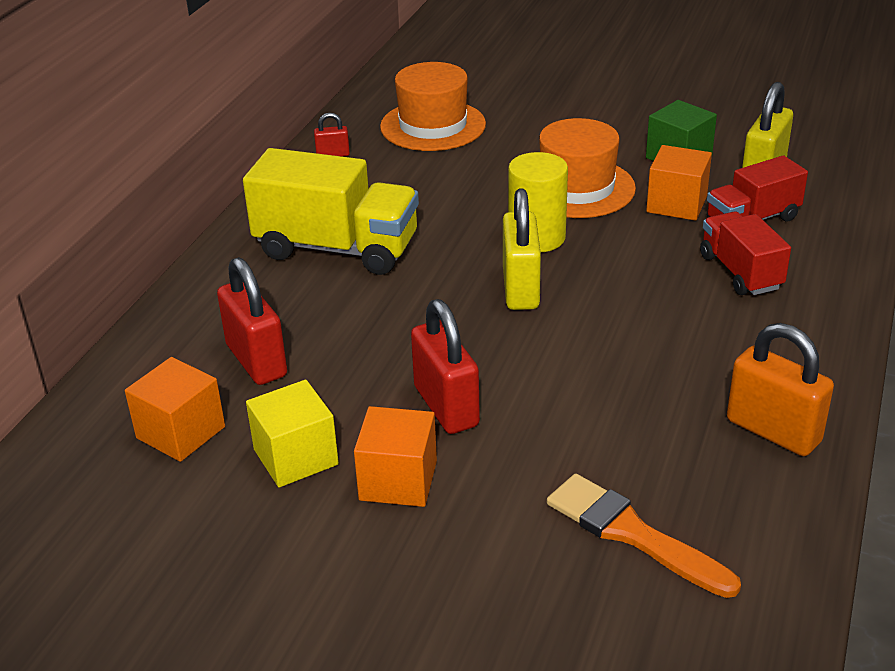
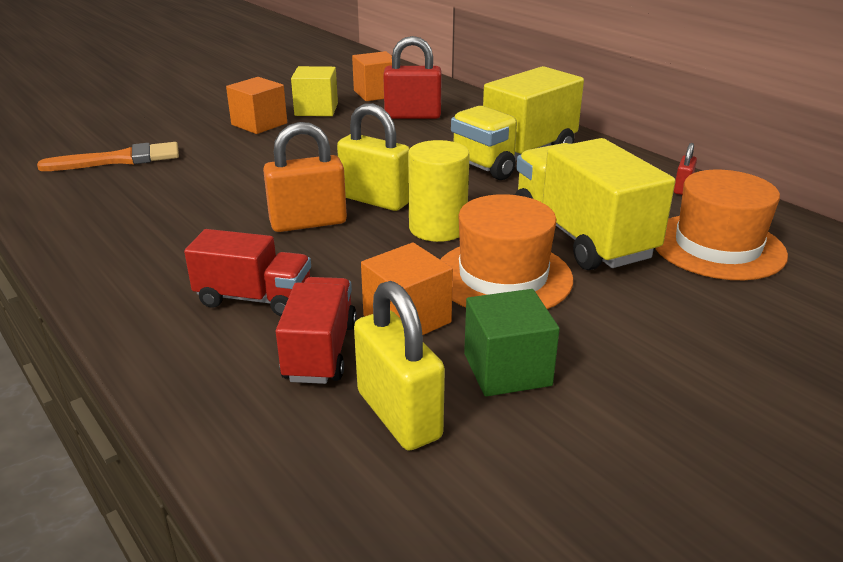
camera: 120 degrees right, 5 degrees down
red padlock [411,299,480,434] -> none
orange padlock [727,323,834,456] -> orange padlock moved to [263,122,347,232]
none -> yellow truck [515,138,675,270]

